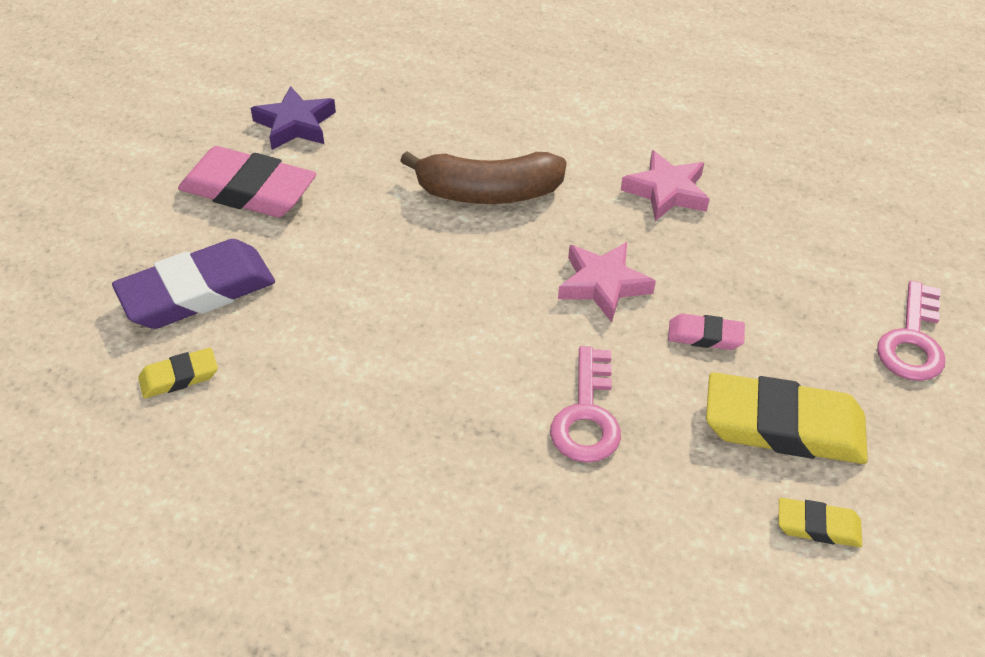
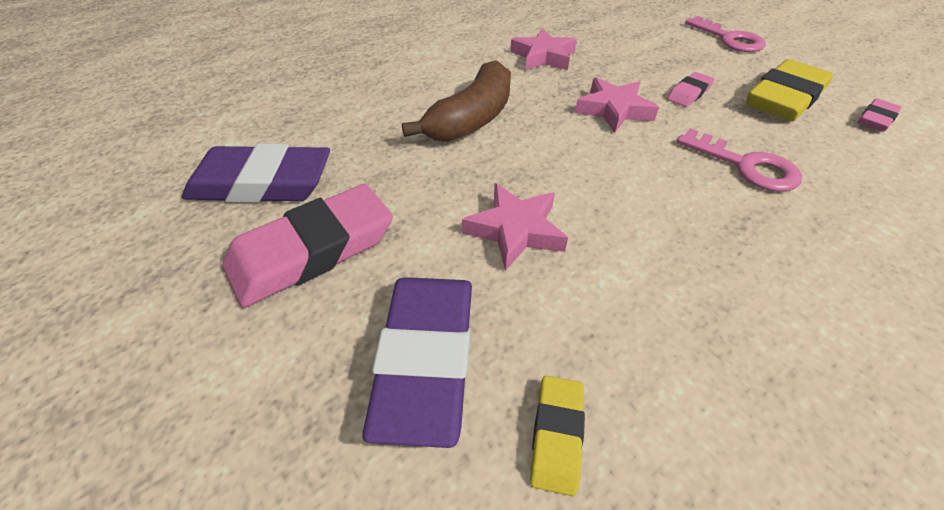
camera: 55 degrees left, 0 degrees up
purple star [251,86,336,150] -> purple eraser [182,143,330,203]
yellow eraser [779,498,862,547] -> pink eraser [858,98,902,132]
none -> pink star [462,183,568,271]

